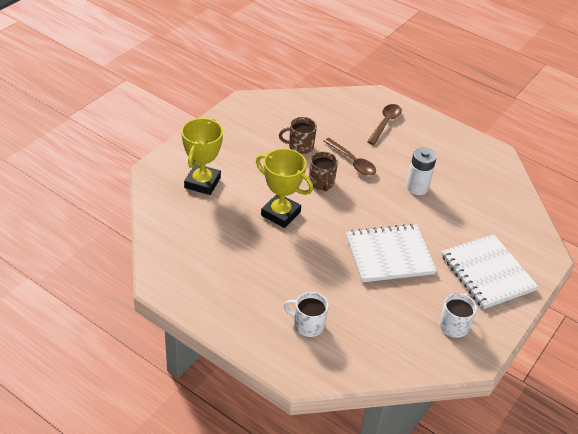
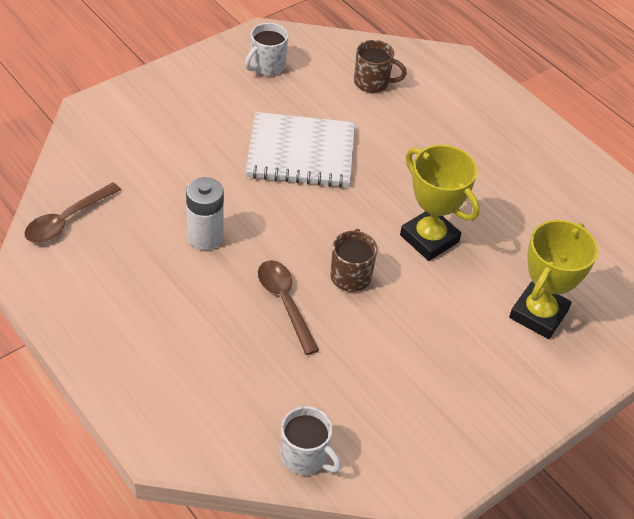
camera: 165 degrees left, 5 degrees up
brown mug [279,117,317,154] -> brown mug moved to [354,40,407,93]
white mug [284,292,329,337] -> white mug moved to [280,406,341,475]
brown spoon [367,104,402,145] -> brown spoon moved to [25,182,121,243]
white notebook [441,234,539,309] -> none

